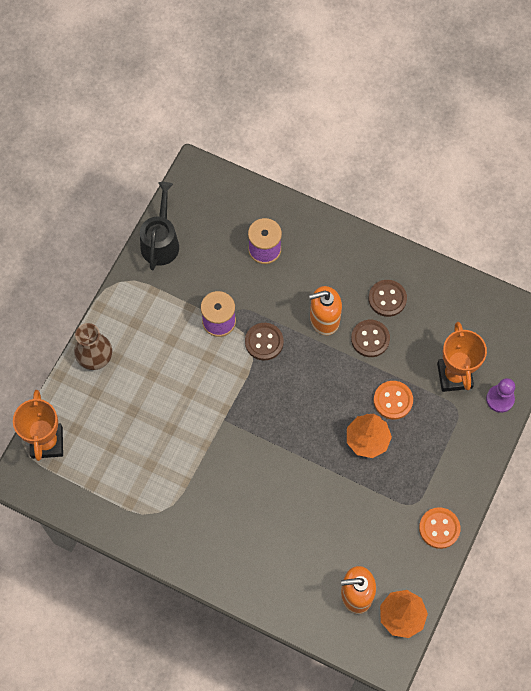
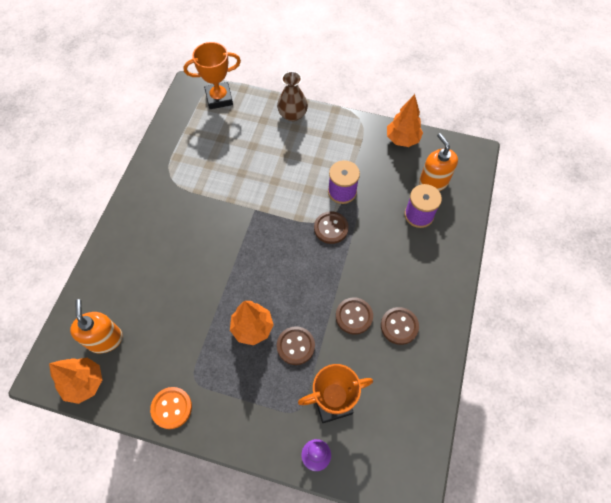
camera: 80 degrees right, 5 degrees down
black watering can [140,182,179,270] -> orange tree [387,94,423,147]
orange soap dispenser [309,286,342,335] -> orange soap dispenser moved to [419,133,458,191]
orange button [374,381,413,420] -> brown button [277,326,315,365]

